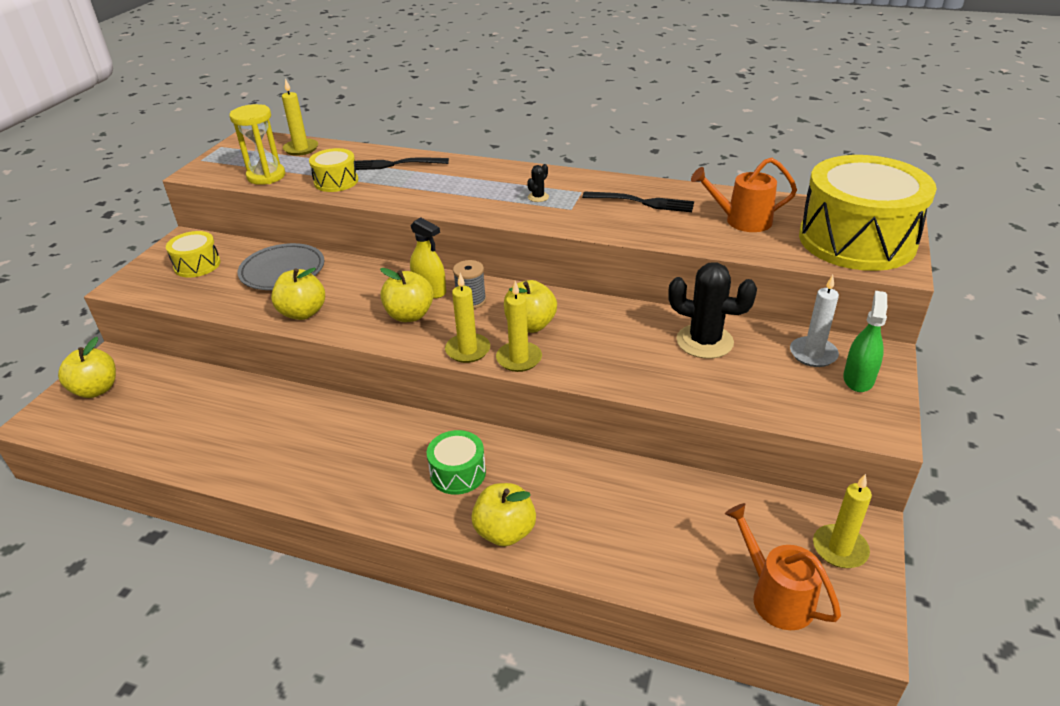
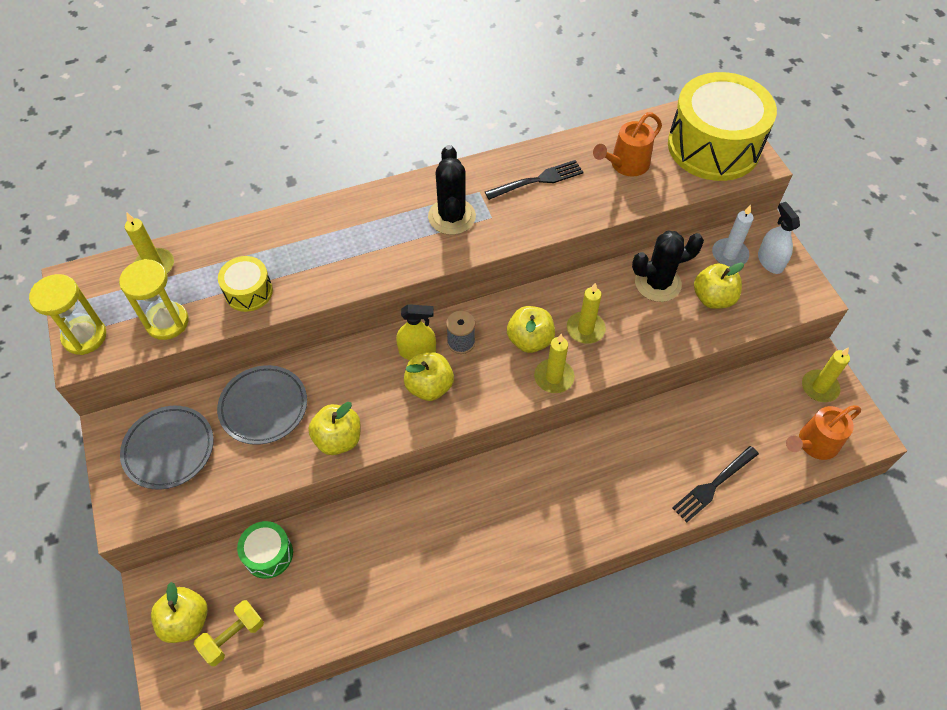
camera: 40 degrees left, 20 degrees up
yellow drum [166,231,220,278] -> grey plate [120,406,214,490]
black fork [355,157,449,170] -> black fork moved to [672,446,759,522]
green drum [427,430,486,495] -> green drum moved to [237,521,293,579]
yellow candle [445,273,490,363] -> yellow candle moved to [567,283,606,344]
yellow apple [471,483,536,547] -> yellow apple moved to [694,262,744,309]
black cactus [527,164,549,202] -> black cactus [428,145,476,235], size x2.31
orange watering can [725,503,841,630] -> orange watering can turned 45 degrees counterclockwise [786,405,861,460]
green spray bottle [843,291,887,392] -> white spray bottle [758,202,800,274]
none -> yellow hourglass [29,274,106,355]
none -> yellow dumbbell [194,600,264,666]

